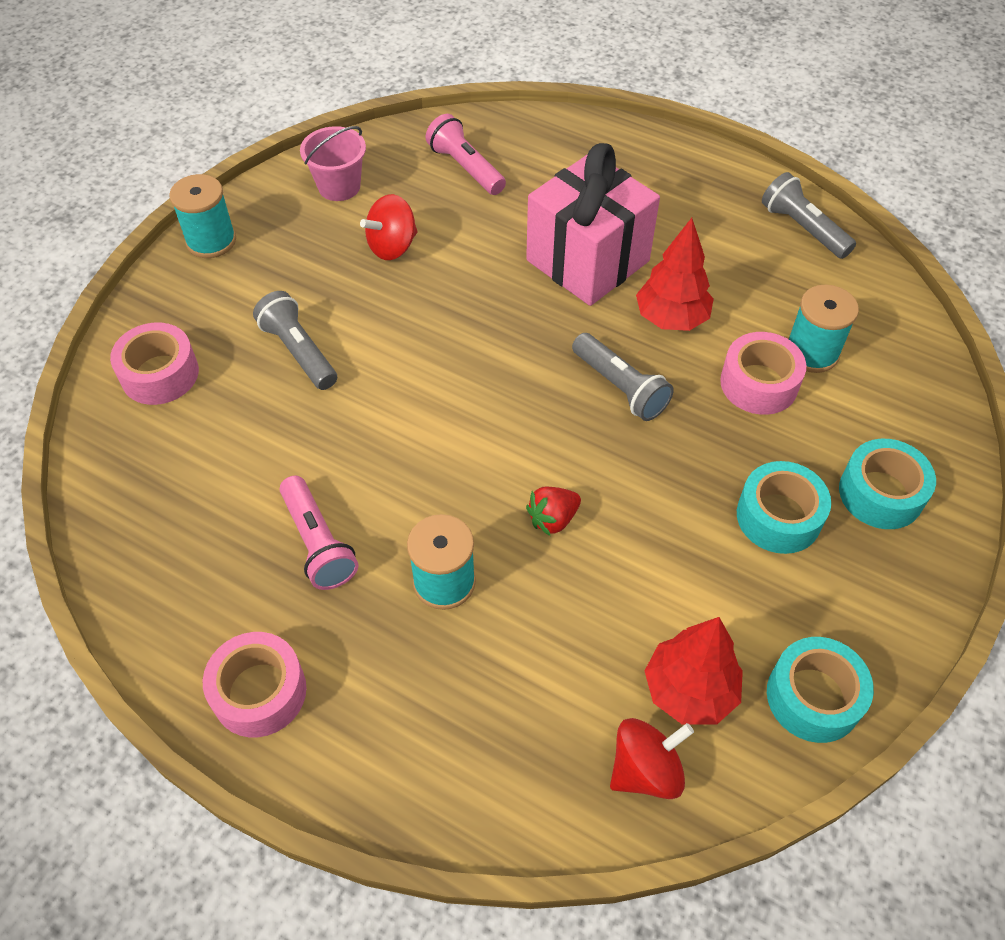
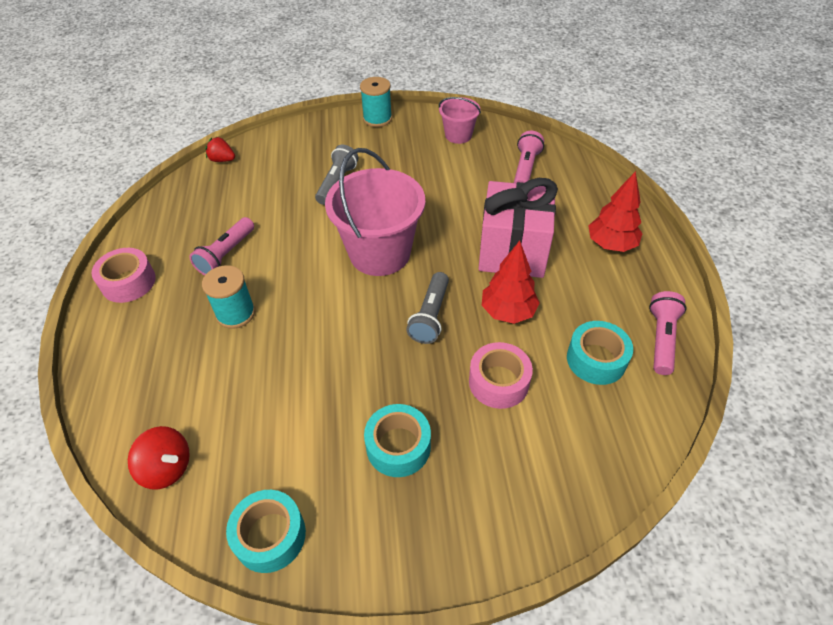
camera: 55 degrees right, 5 degrees down
pink tape [110,323,199,405] -> none
red spinning top [360,194,418,260] -> none
red strawberry [526,487,581,536] -> red strawberry moved to [205,136,235,162]
red tree [645,617,743,725] -> red tree moved to [588,171,642,252]
grey flashlight [762,172,856,259] -> pink flashlight [649,291,686,375]
turquoise spool [788,285,859,373] -> none
turquoise tape [839,439,936,529] -> turquoise tape moved to [567,321,633,385]
none -> pink bucket [325,148,425,276]

